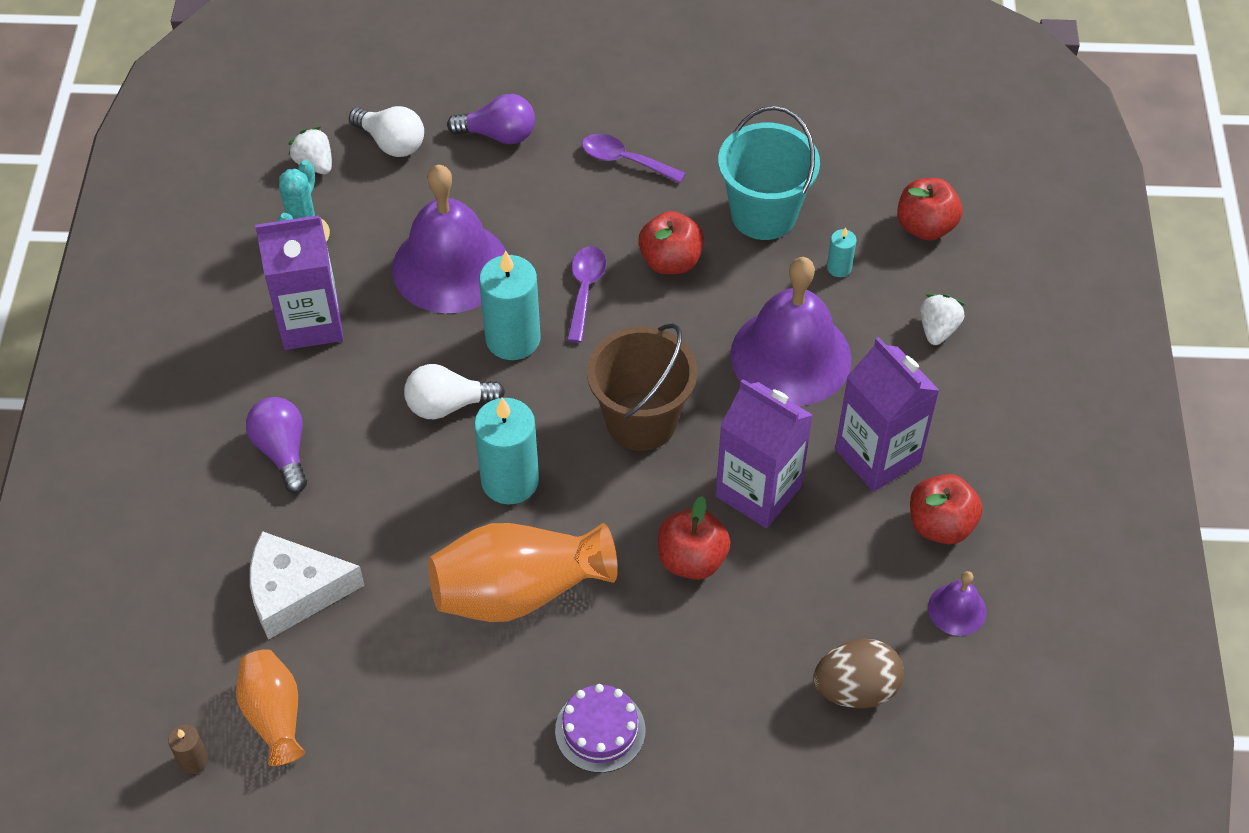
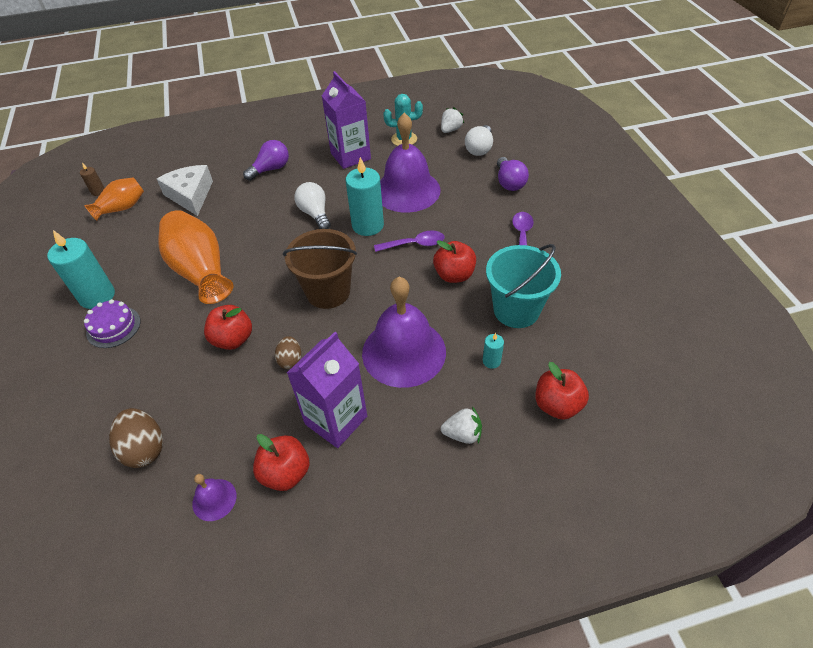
camera: 75 degrees right, 5 degrees down
turquoise candle [474,398,539,504] -> turquoise candle moved to [47,230,115,309]
purple carton [716,379,813,528] -> brown egg [275,336,301,369]

